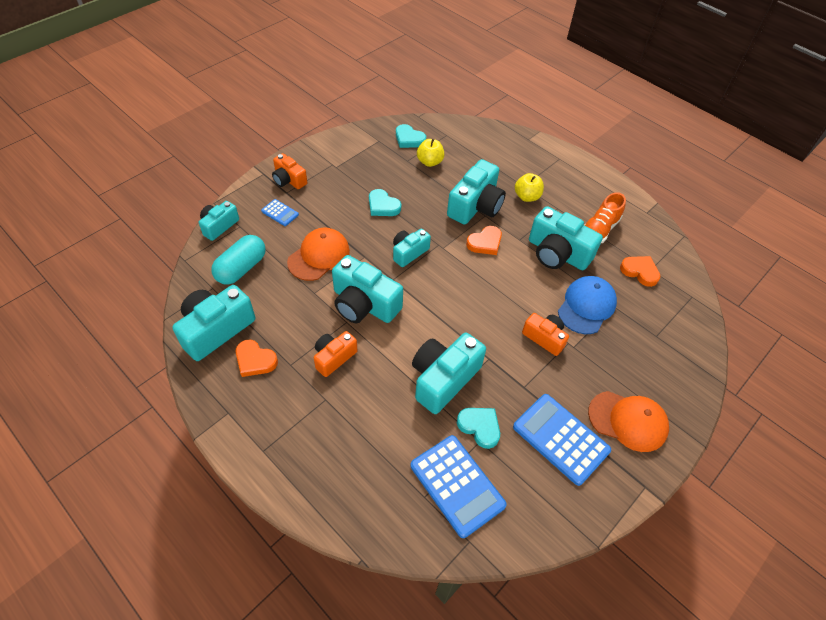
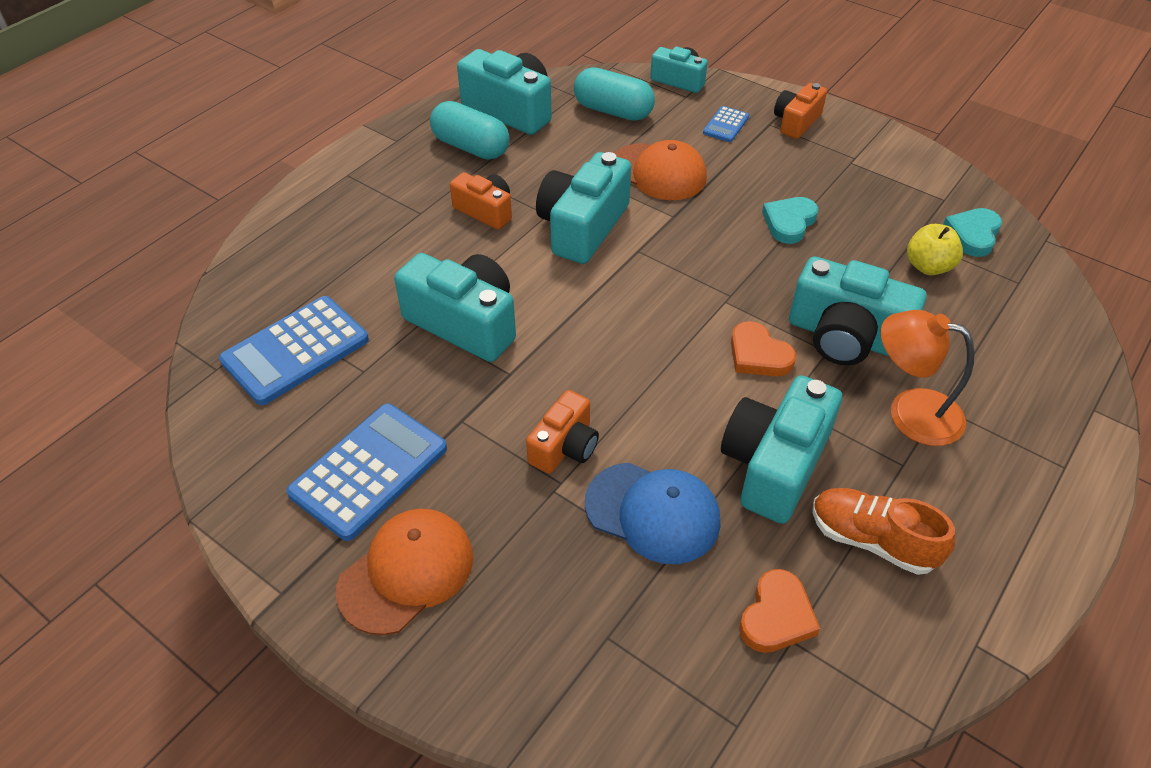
camera: 85 degrees right, 5 degrees down
orange heart [236,340,278,377] -> turquoise capsule [430,101,510,160]
turquoise camera [393,229,431,267] -> none
turquoise heart [457,408,500,449] -> none
yellow apple [515,173,544,202] -> orange lamp [881,310,974,446]
orange cap [588,391,669,452] -> orange cap turned 150 degrees counterclockwise [336,509,473,635]

